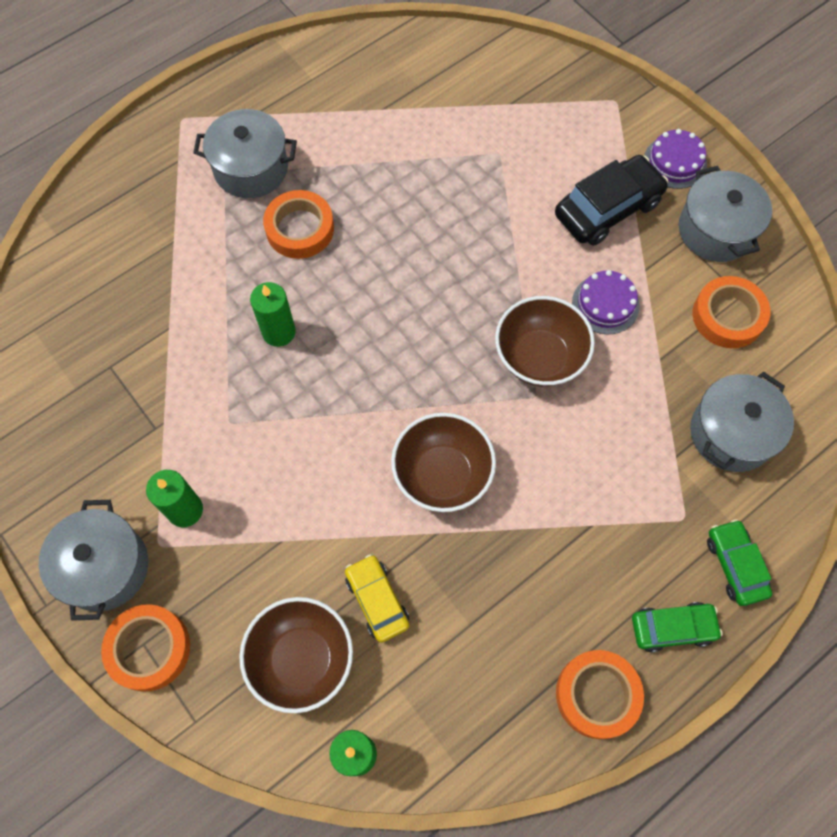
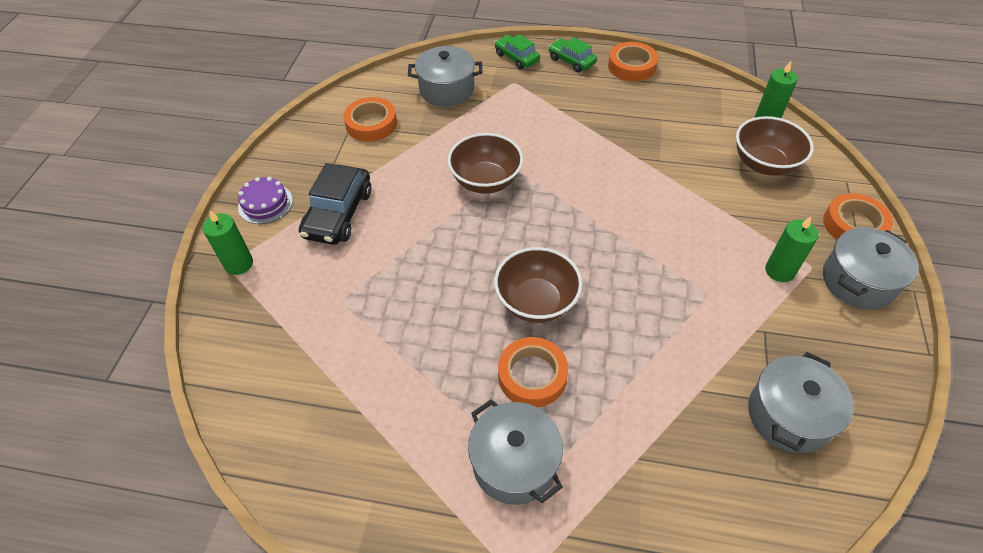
camera: 130 degrees left, 15 degrees down
green candle [250,282,296,347] -> green candle moved to [203,210,253,275]
yellow car [345,554,410,643] -> none
brown bowl [391,413,496,512] -> brown bowl moved to [494,247,582,323]
black car [555,155,668,246] -> black car turned 90 degrees counterclockwise [299,163,372,245]
purple cake [572,270,640,334] -> none
grey pot [679,166,772,262] -> grey pot moved to [748,352,854,453]
green car [707,519,772,606] -> green car turned 105 degrees clockwise [495,34,540,69]

